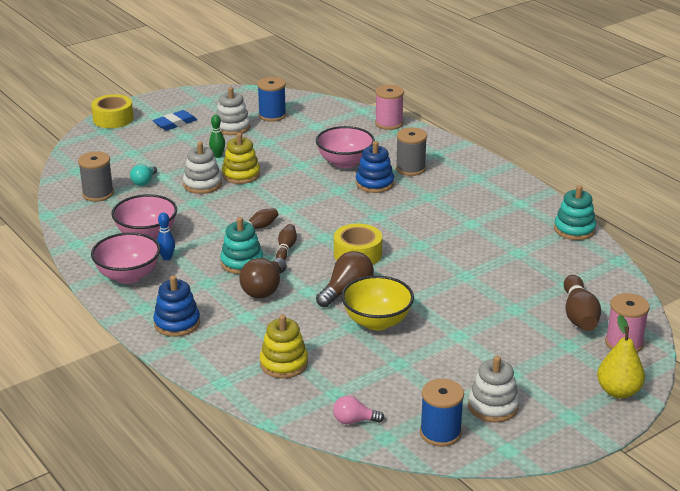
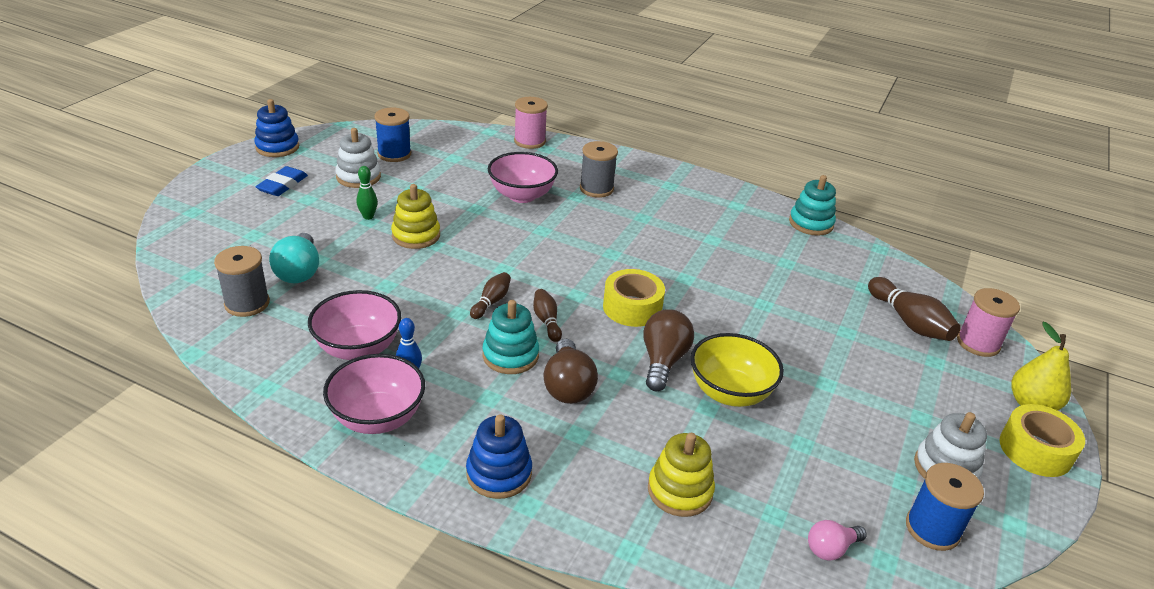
camera: 30 degrees left, 5 degrees up
yellow tape [91,94,134,128] -> yellow tape moved to [1000,404,1085,477]
turquoise light bulb [130,164,157,186] -> turquoise light bulb [269,233,319,283], size x1.62
white stacking toy [183,142,222,194] -> none
blue stacking toy [356,141,394,193] -> blue stacking toy moved to [254,99,299,157]

